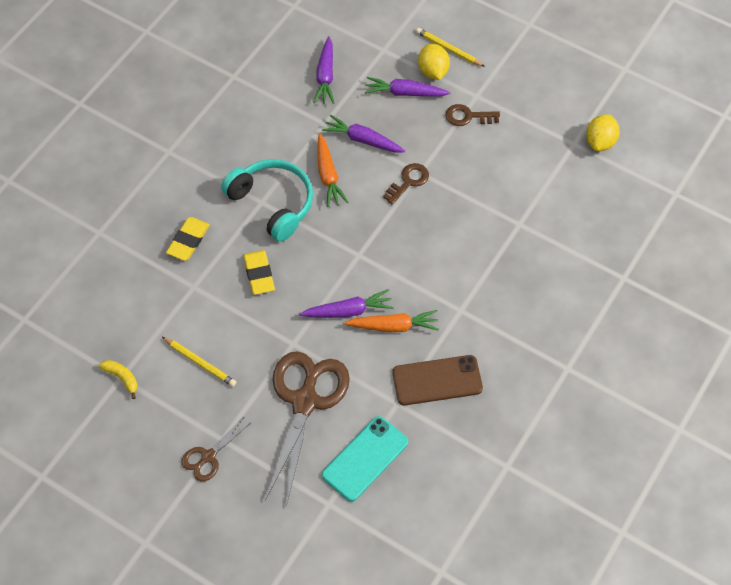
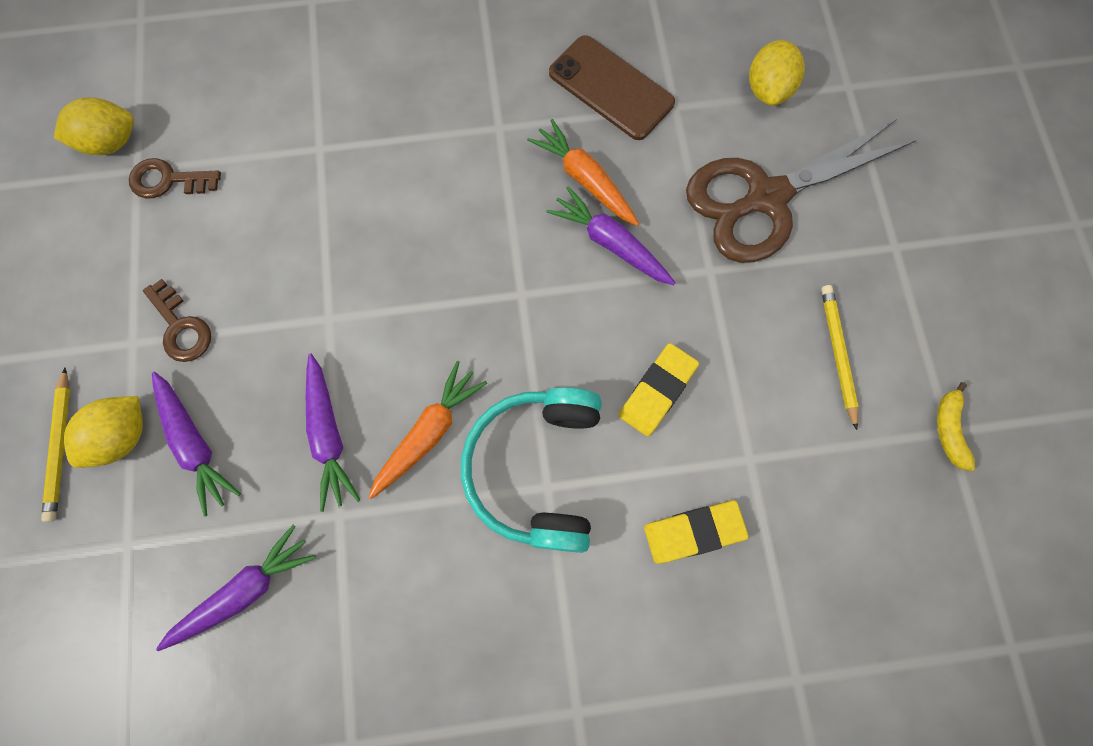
camera: 130 degrees left, 15 degrees up
brown scissors [181,416,252,482] -> none
turquoise phone [322,416,408,502] -> yellow lemon [749,40,805,106]
brown key [383,163,429,205] -> brown key moved to [129,158,221,199]

